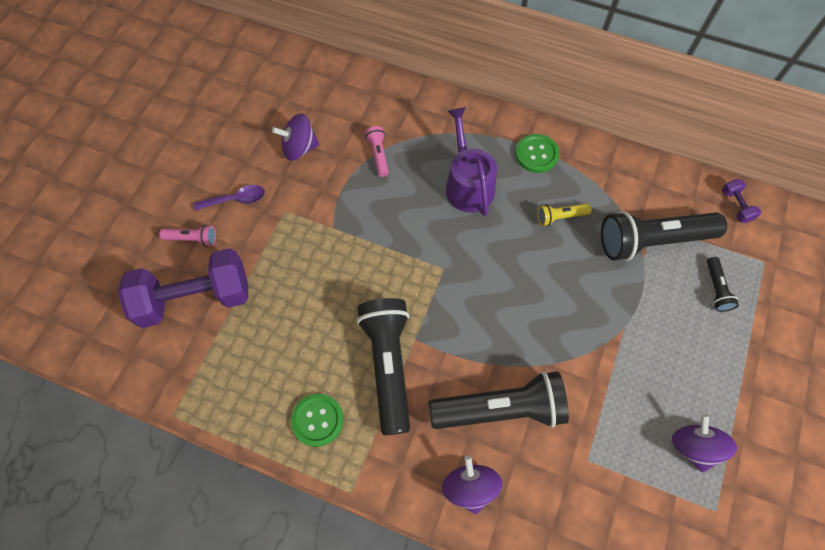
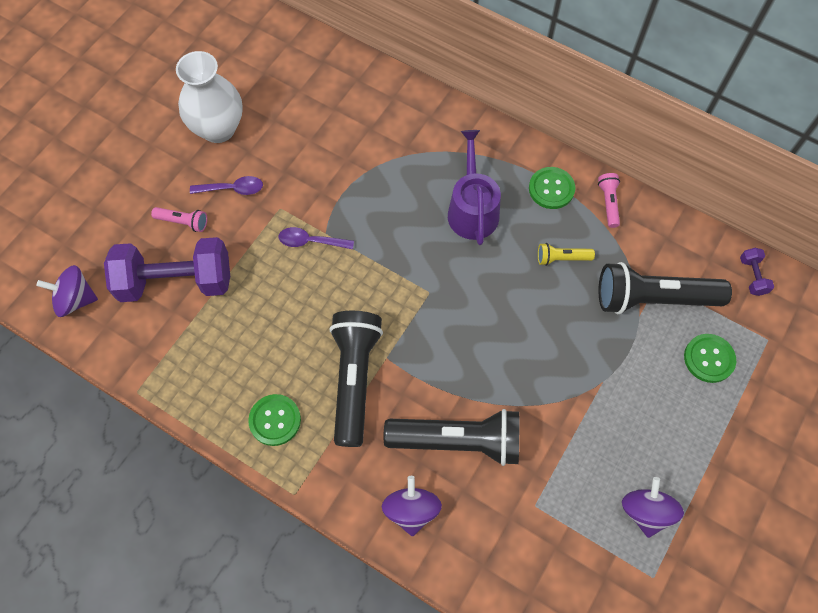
camera: 10 degrees right, 0 degrees up
purple spinning top [272,113,320,161] -> purple spinning top moved to [36,265,98,317]
pink flashlight [365,126,389,177] -> pink flashlight moved to [598,173,620,228]
black flashlight [707,257,739,312] -> green button [684,334,736,383]
none -> white vase [176,51,243,143]
none -> purple spoon [279,227,354,249]

